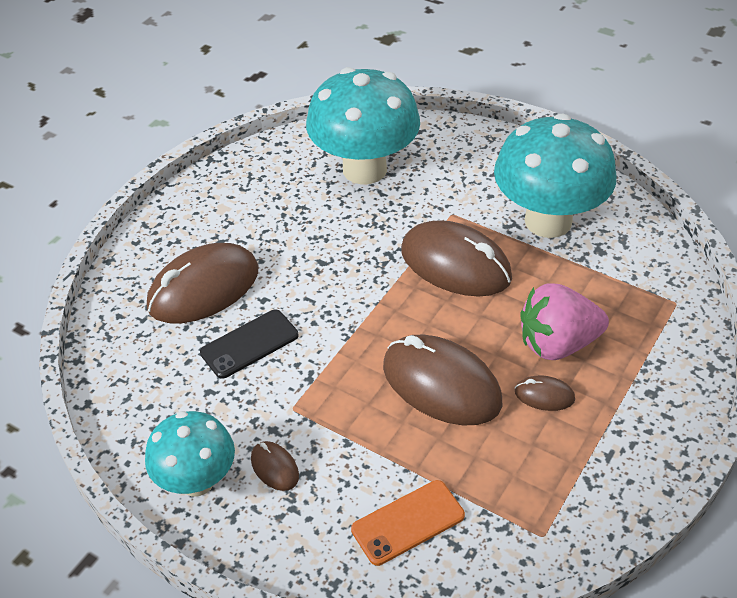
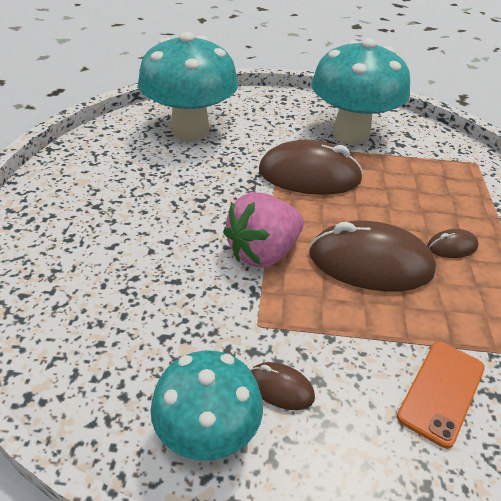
camera: 30 degrees left, 5 degrees down
brown mouse [147,243,258,323] -> none
black phone [200,309,298,379] -> none
pink strawberry [520,284,609,360] -> pink strawberry moved to [223,192,304,268]

